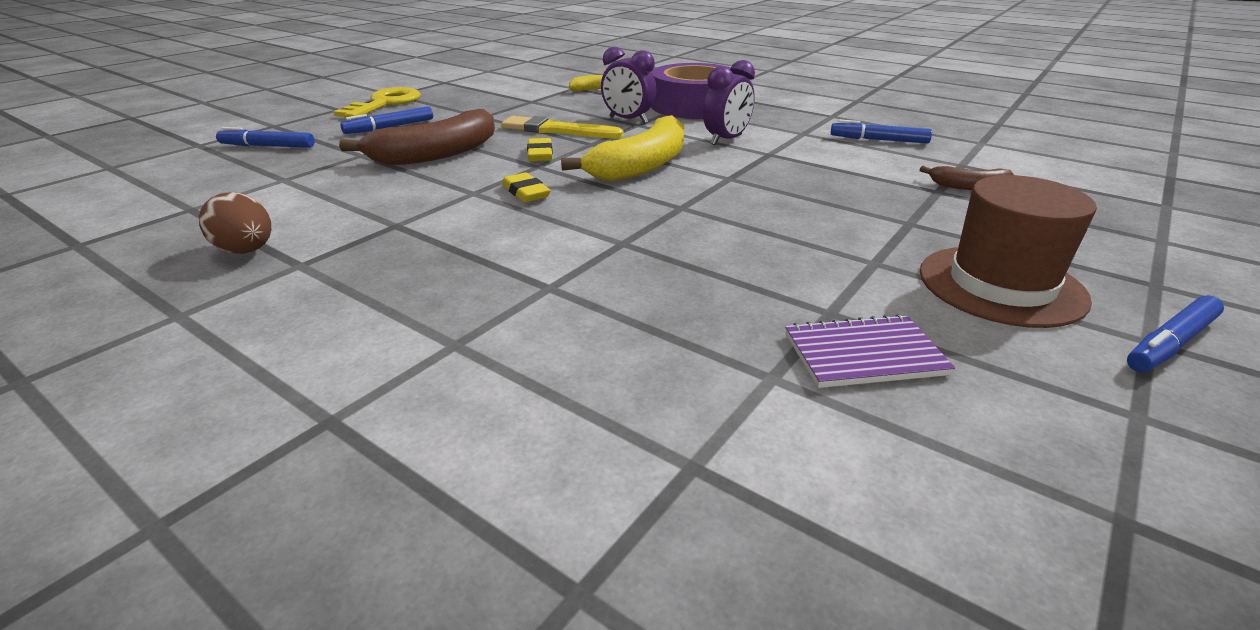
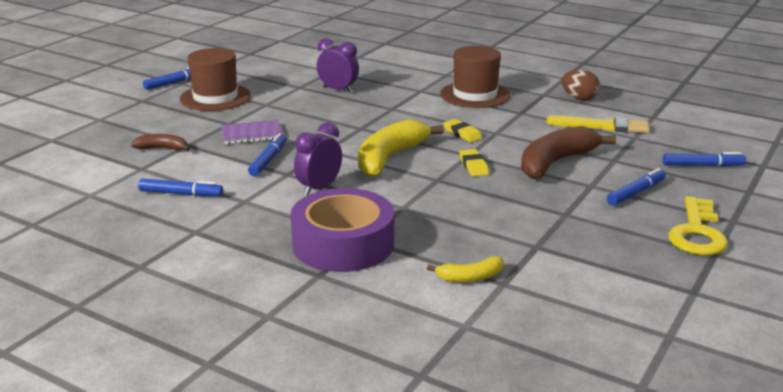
camera: 175 degrees right, 5 degrees down
yellow brush [501,116,624,139] -> yellow brush moved to [547,116,650,133]
purple clock [601,47,657,124] -> purple clock moved to [317,38,359,93]
purple notebook [785,314,955,388] -> purple notebook moved to [221,120,283,144]
none -> blue marker [248,133,286,176]
none -> brown hat [440,46,511,108]

